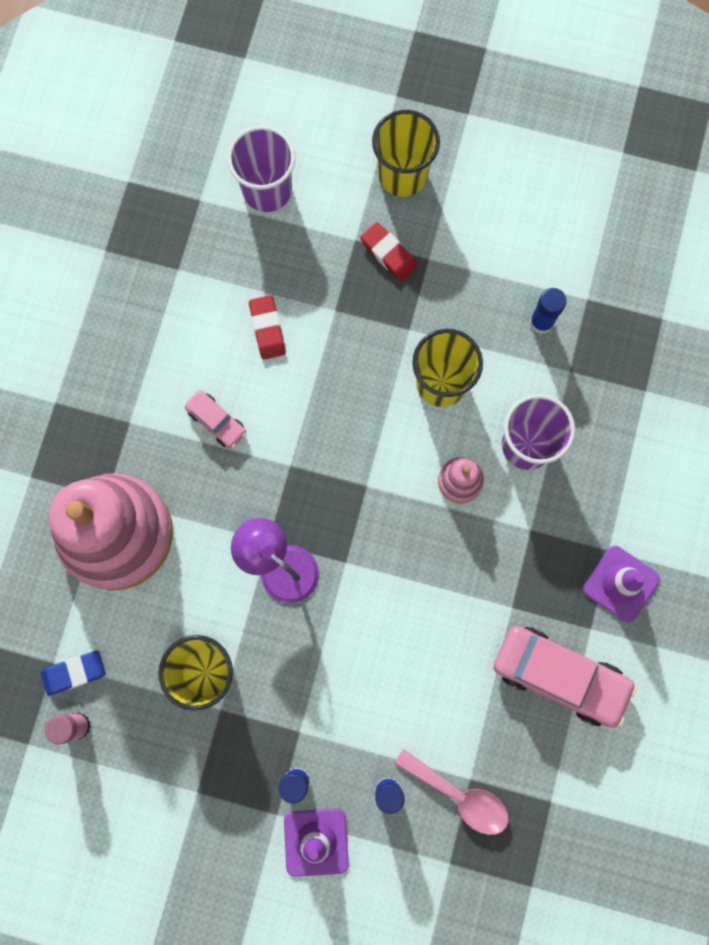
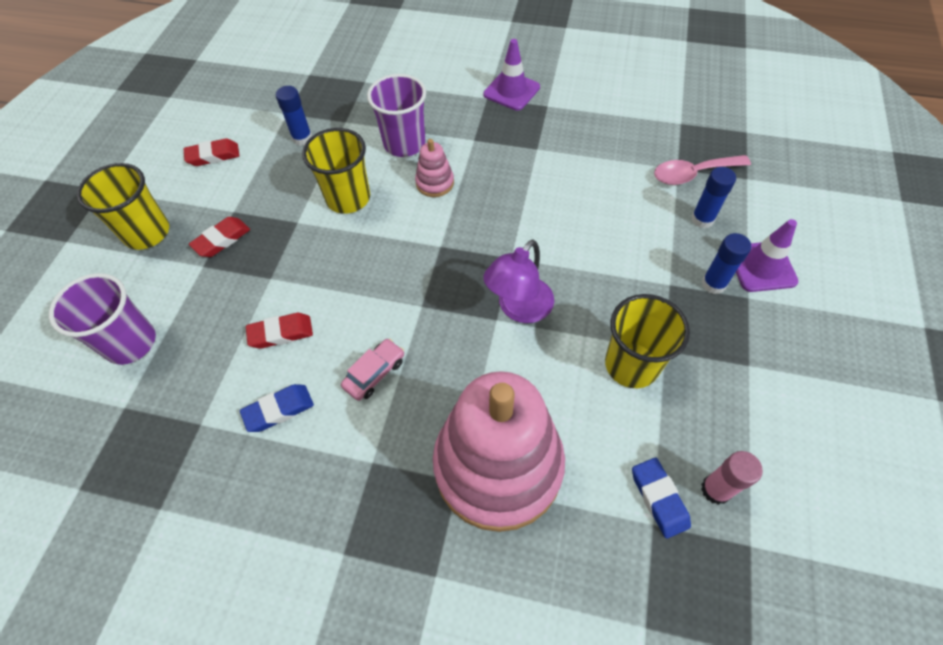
camera: 90 degrees left, 20 degrees down
pink spoon [394,749,509,835] -> pink spoon turned 135 degrees counterclockwise [654,155,751,185]
pink car [494,626,637,728] -> none
none -> red eraser [184,138,239,166]
none -> blue eraser [240,384,314,432]

